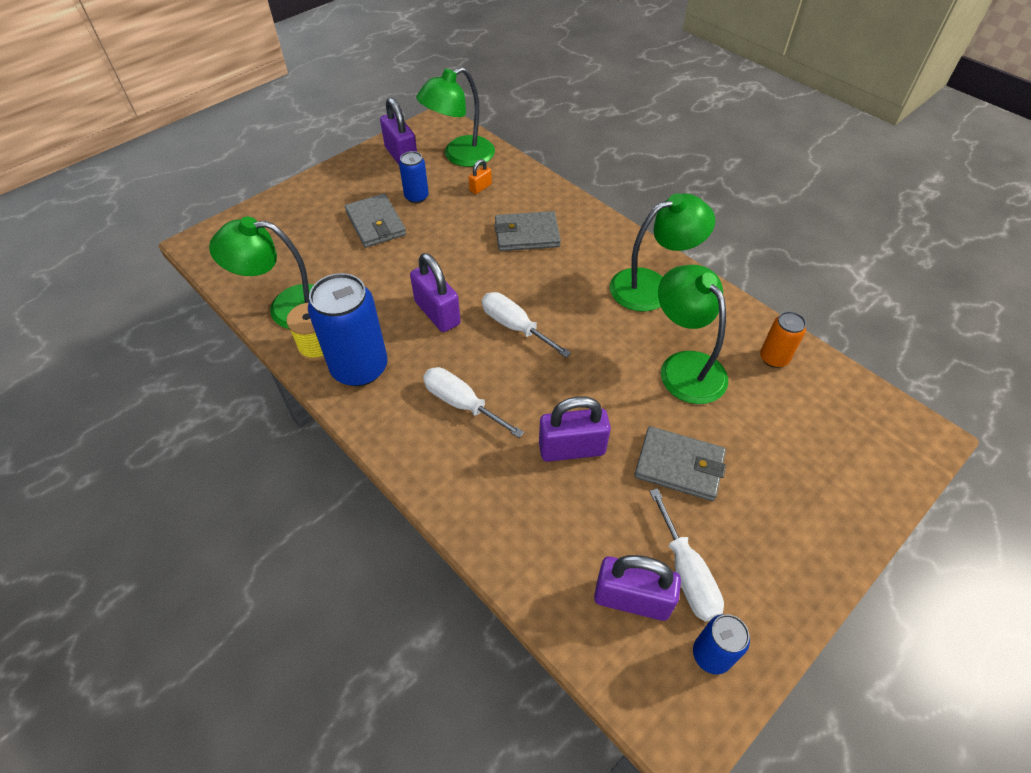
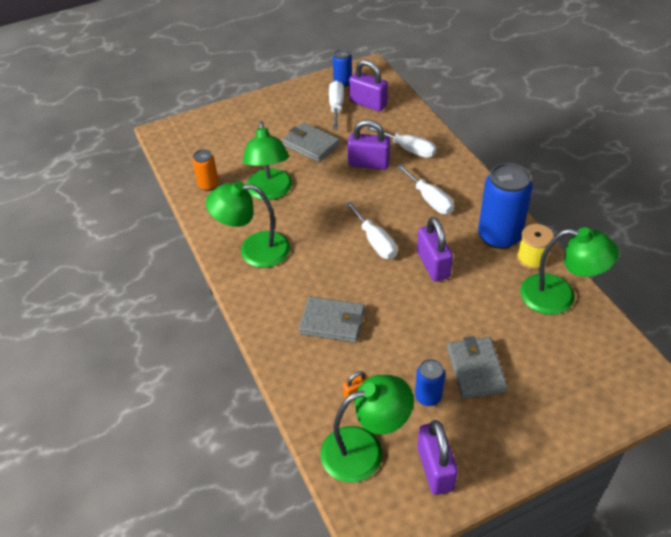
camera: 160 degrees left, 5 degrees down
none -> white screwdriver [366,126,436,158]

